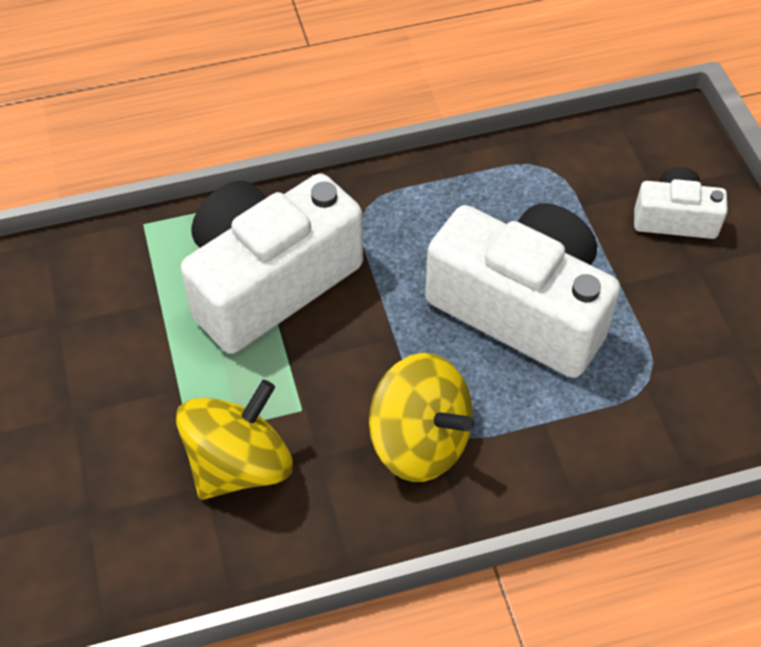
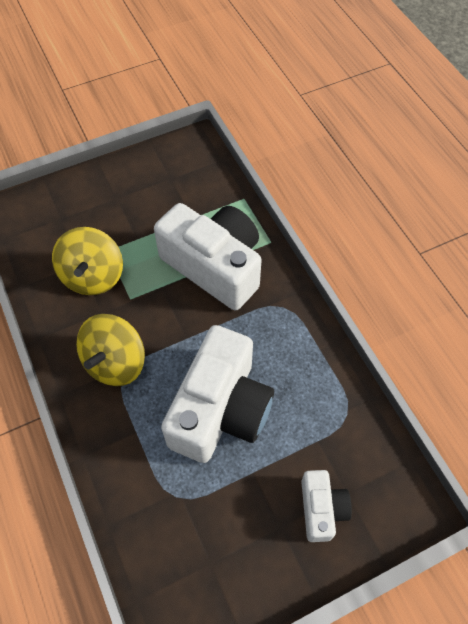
camera: 80 degrees right, 5 degrees up
yellow spinning top [176,380,293,500] -> yellow spinning top turned 60 degrees clockwise [52,227,123,295]

